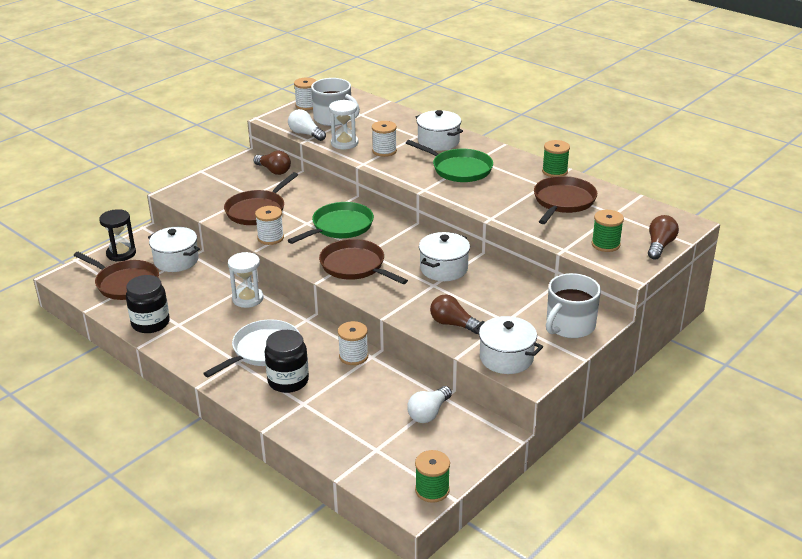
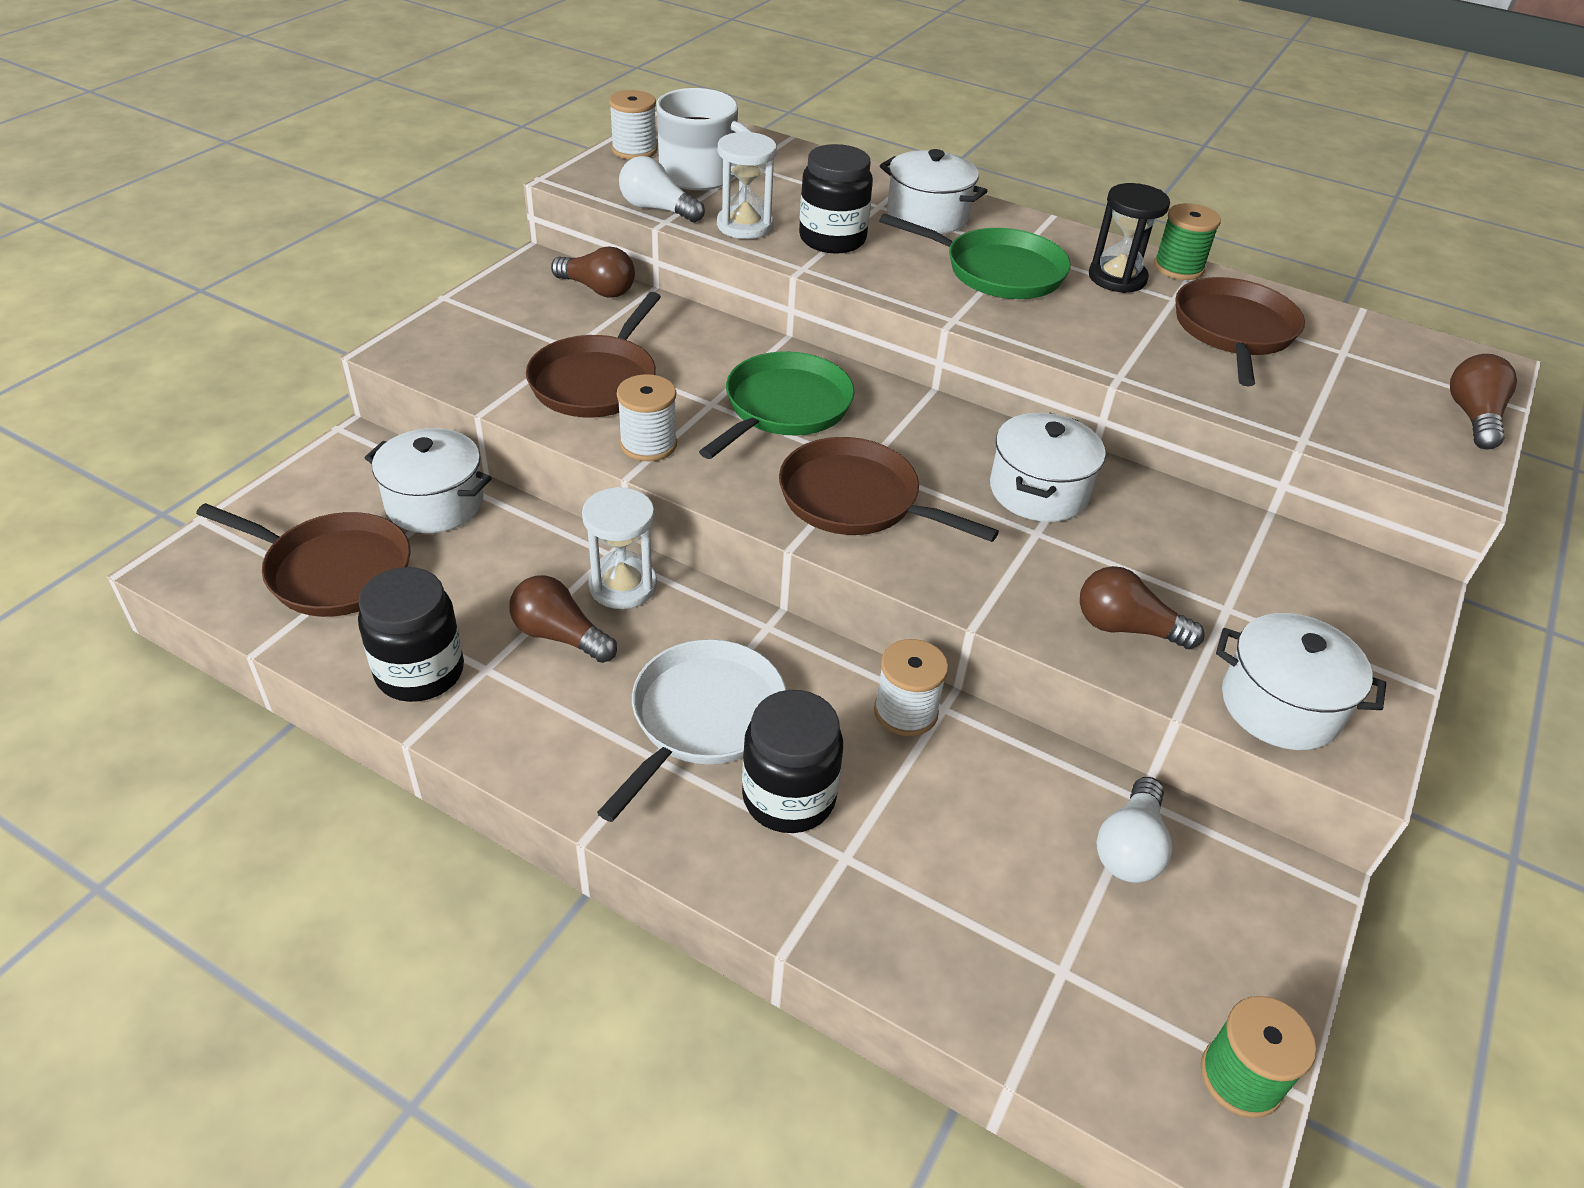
camera: 15 degrees left, 10 degrees up
black hourglass [99,209,136,262] -> black hourglass moved to [1089,183,1170,293]
white spool [372,121,397,157] -> black jar [799,144,873,253]
white mug [546,273,601,338] -> none
green spool [591,210,624,252] -> none
none -> brown light bulb [509,575,617,663]

